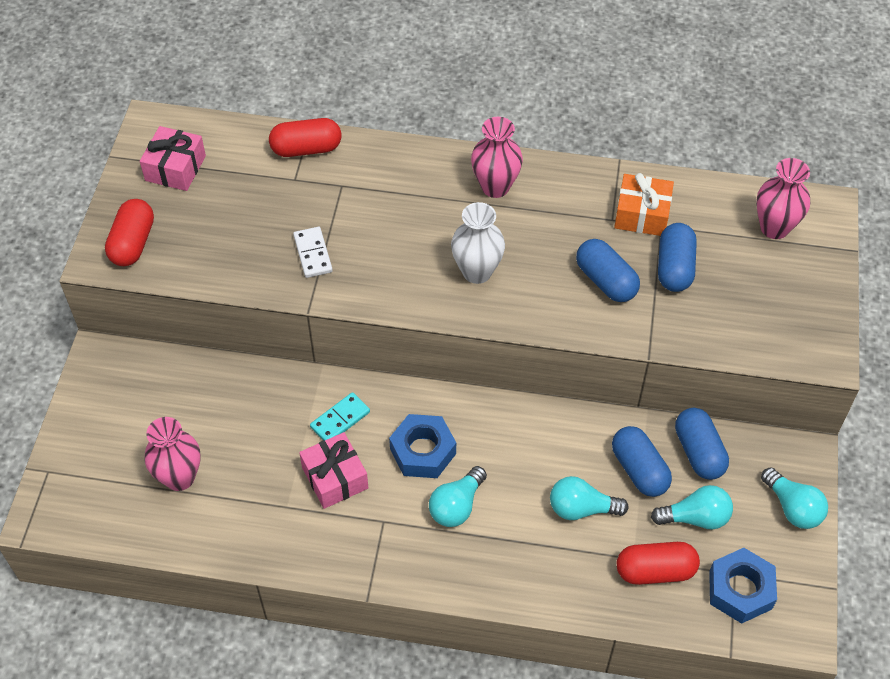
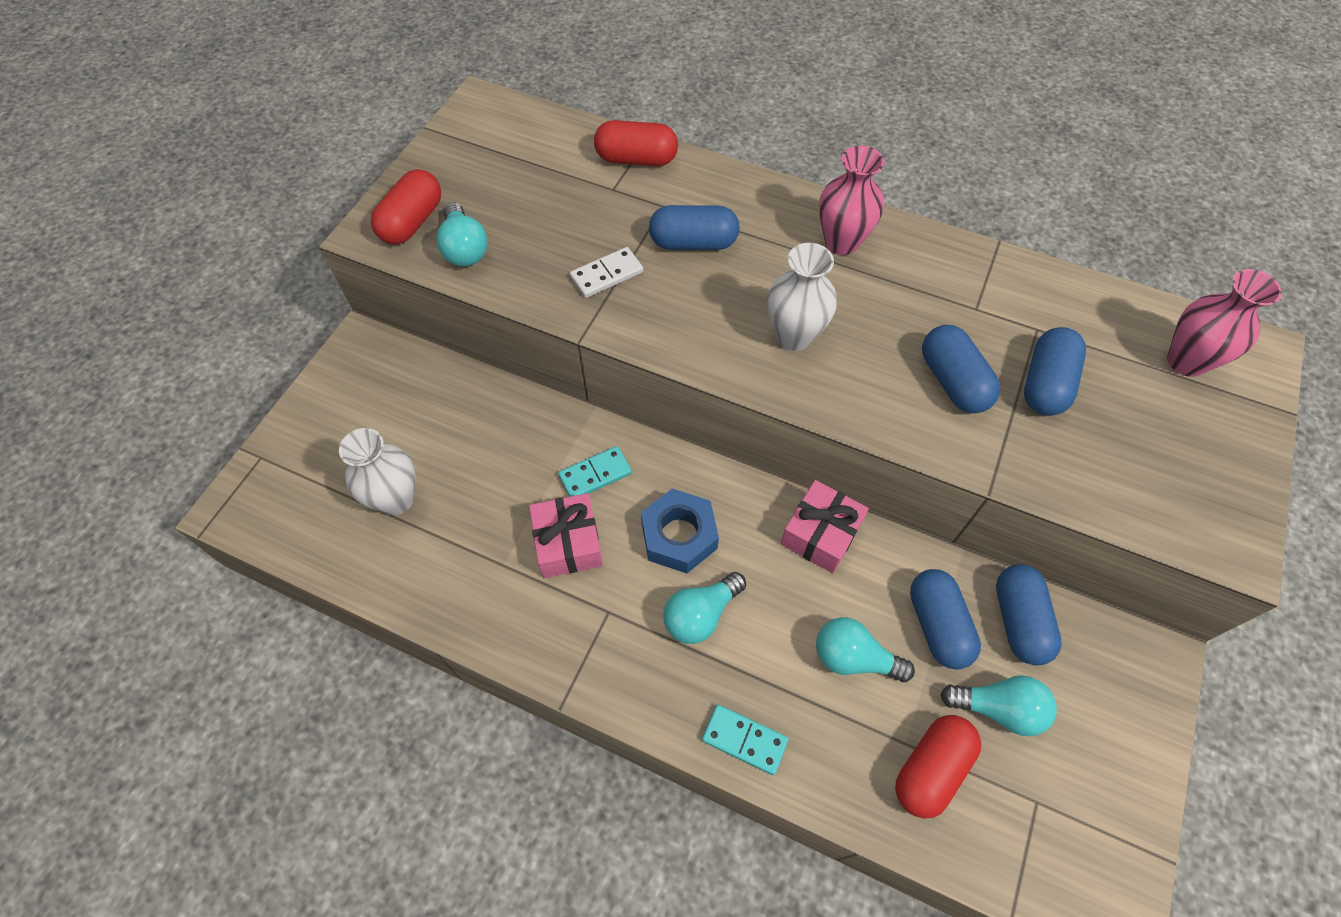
camera: 15 degrees right, 5 degrees up
pink gift [140,126,206,191] -> pink gift moved to [781,480,869,573]
pink vase [144,417,201,491] -> white vase [339,428,416,515]
white domino [293,227,333,278] -> white domino turned 60 degrees clockwise [570,247,643,298]
orange gift [614,173,674,236] -> none
red capsule [617,542,700,585] -> red capsule turned 60 degrees counterclockwise [895,715,981,819]
blue nut [709,548,777,624] -> none
turquoise light bulb [761,467,828,529] -> turquoise light bulb moved to [436,202,488,266]
none -> blue capsule [649,205,740,250]
none -> turquoise domino [702,705,789,775]

